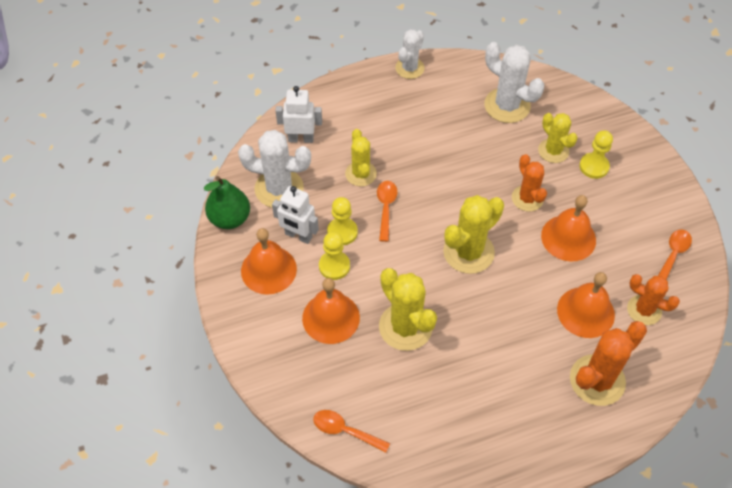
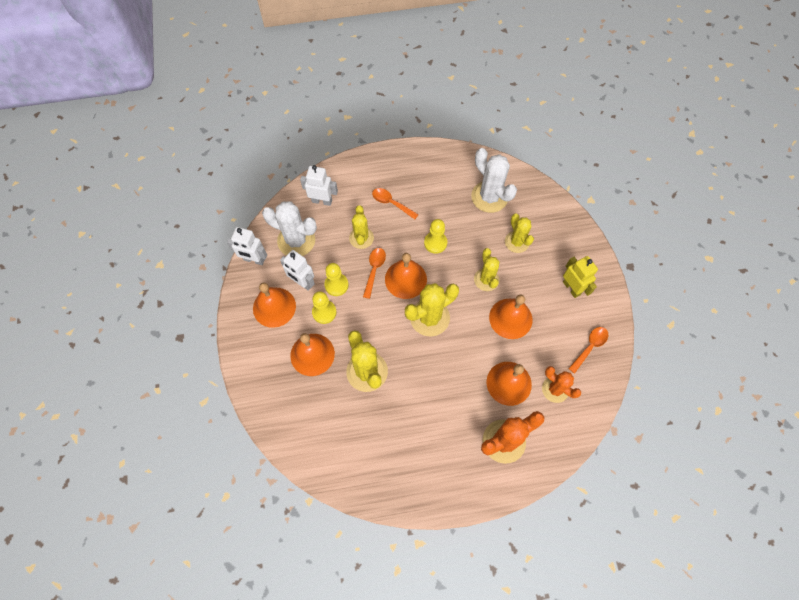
camera: 10 degrees right, 10 degrees up
green pear [204,176,250,229] -> white robot [227,227,267,265]
orange spoon [313,410,390,453] -> orange spoon moved to [372,188,419,219]
white cactus [395,29,425,79] -> none
orange cactus [512,154,547,211] -> yellow cactus [474,248,499,291]
yellow pawn [579,130,613,179] -> yellow pawn moved to [424,219,447,254]
none -> orange bell [385,253,427,299]
none -> yellow robot [563,256,598,298]

